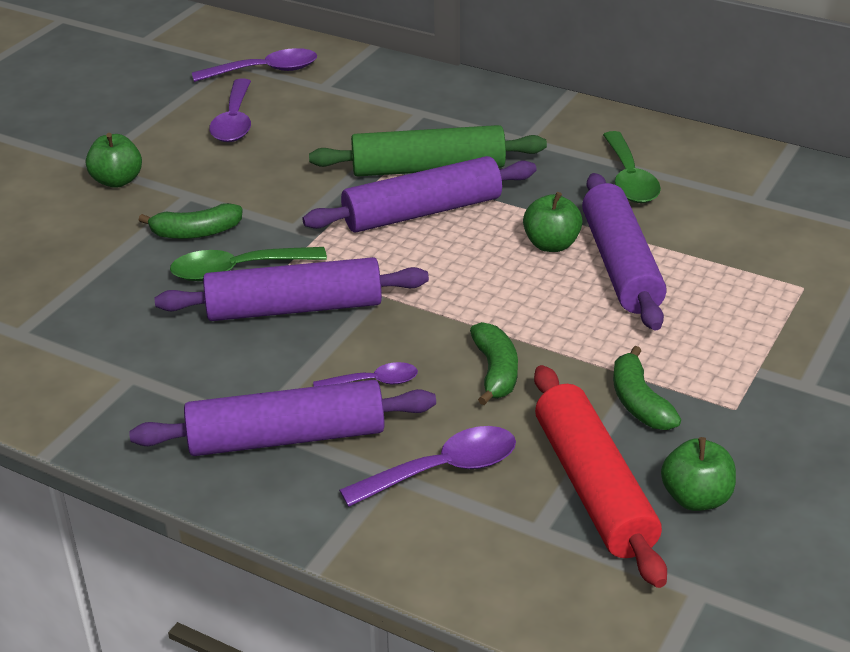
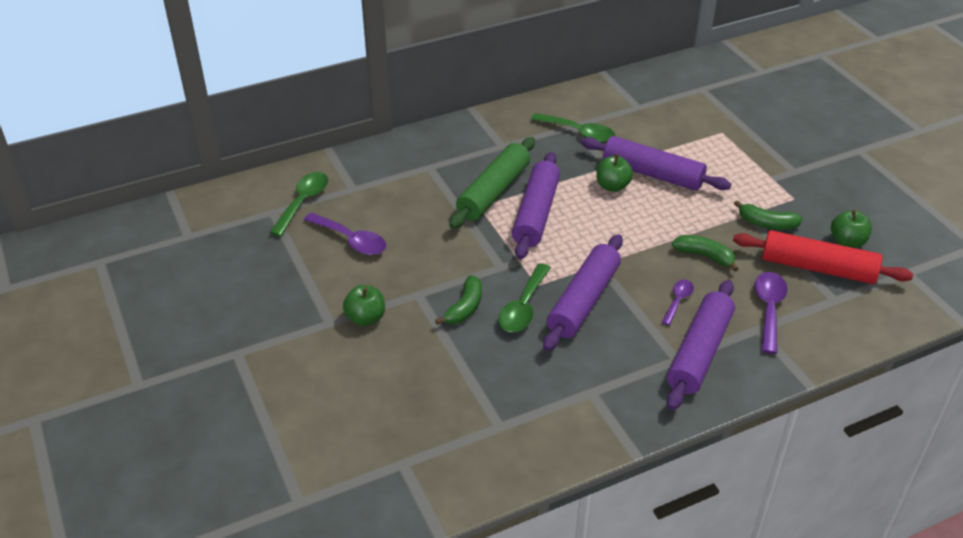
camera: 55 degrees left, 5 degrees up
purple spoon [192,48,317,82] -> green spoon [270,172,328,237]

